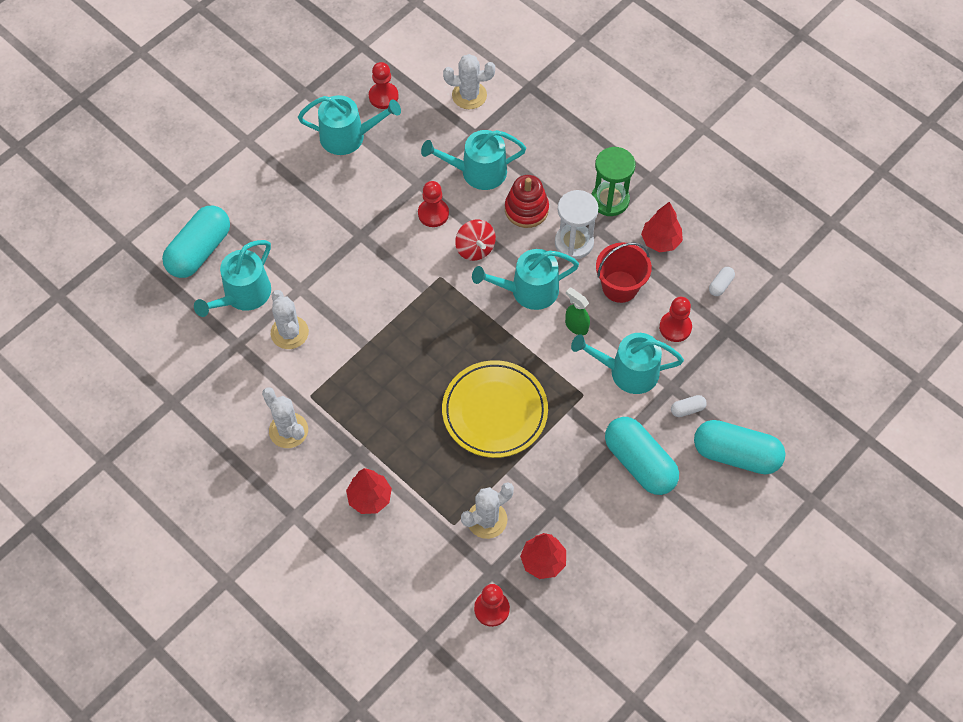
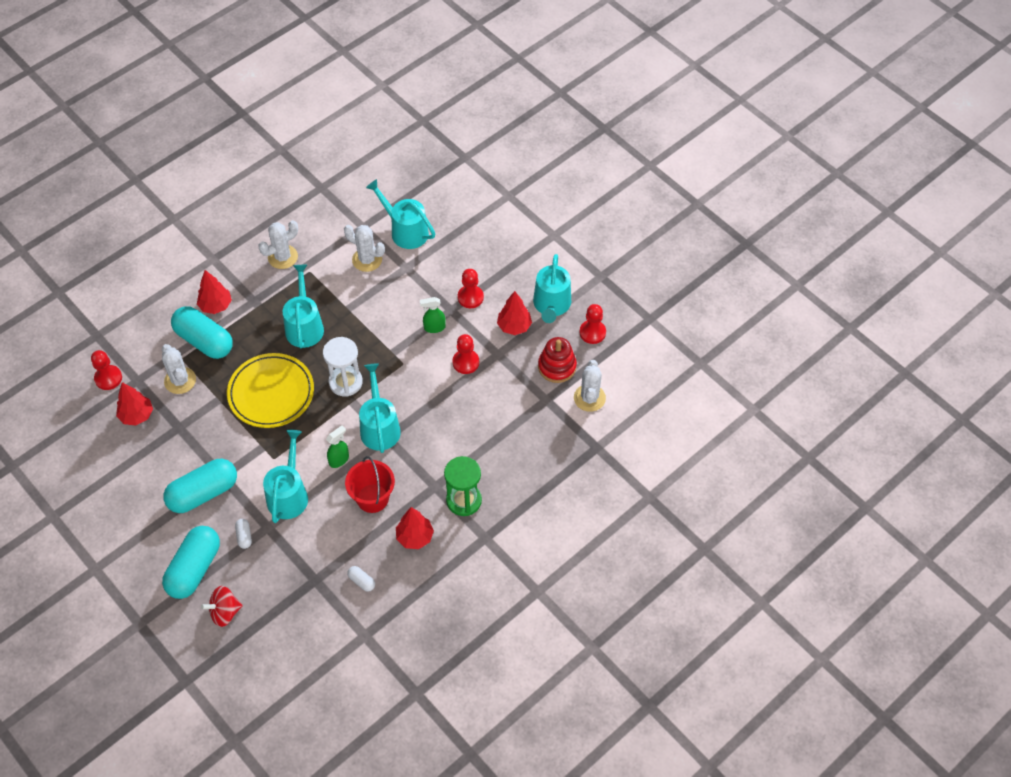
camera: 95 degrees right, 5 degrees down
turquoise capsule [162,206,230,278] -> turquoise capsule moved to [171,306,233,359]
white cactus [271,290,309,349] -> white cactus turned 45 degrees clockwise [344,225,385,272]
turquoise watering can [421,130,526,190] -> turquoise watering can moved to [282,265,324,348]
red spinning top [455,219,496,261] -> red spinning top moved to [201,586,242,627]
red stacking toy [505,175,549,228] -> red stacking toy moved to [538,337,577,383]
white hourglass [555,190,599,259] -> white hourglass moved to [323,337,363,397]
red pawn [659,297,692,342] -> red pawn moved to [458,269,484,308]
none -> green spray bottle [420,297,446,333]
none -> red tree [497,291,532,335]

